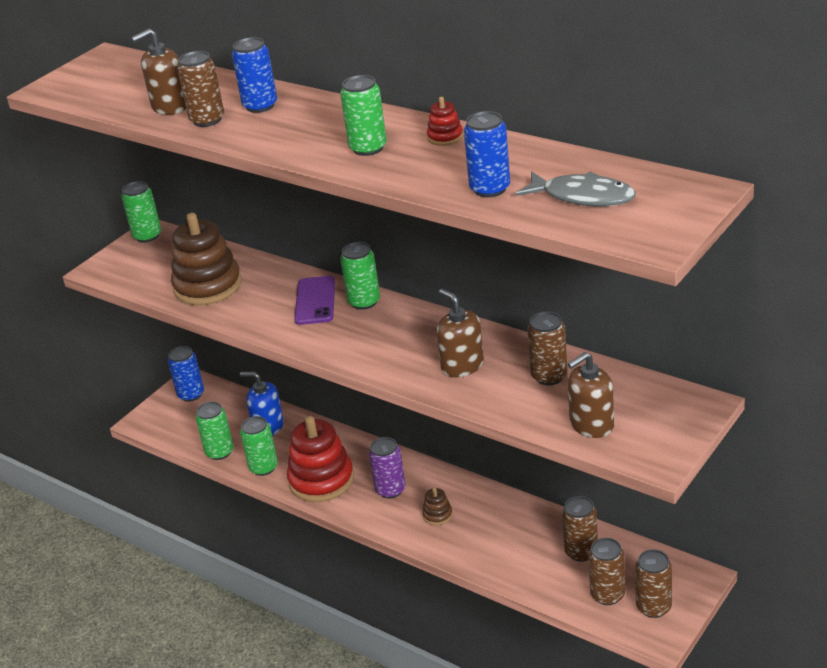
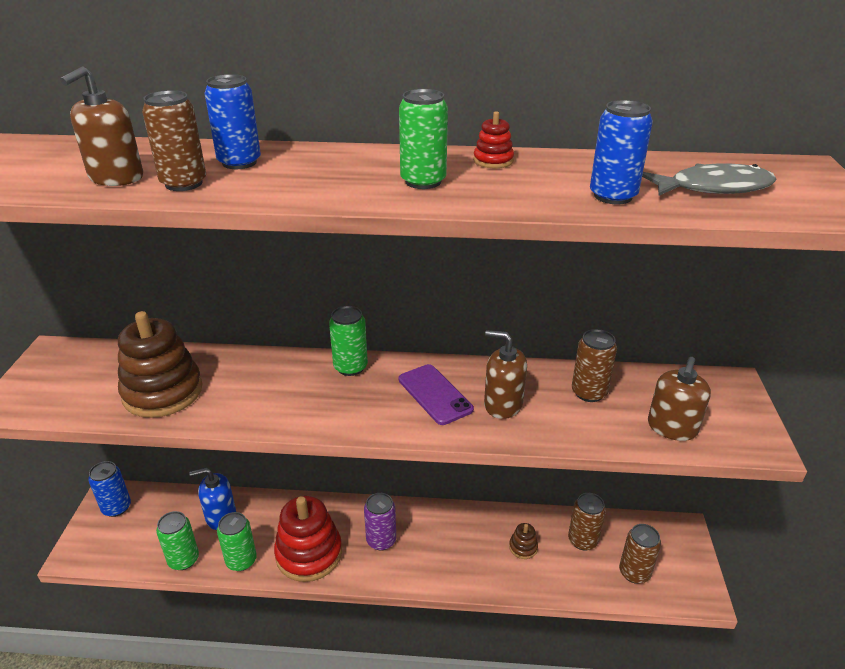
camera: 35 degrees left, 0 degrees up
green can [121,181,161,243] -> none
purple phone [294,276,335,325] -> purple phone moved to [399,364,474,425]
brown stacking toy [422,487,453,525] -> brown stacking toy moved to [509,523,538,559]
brown can [635,549,672,618] -> none

